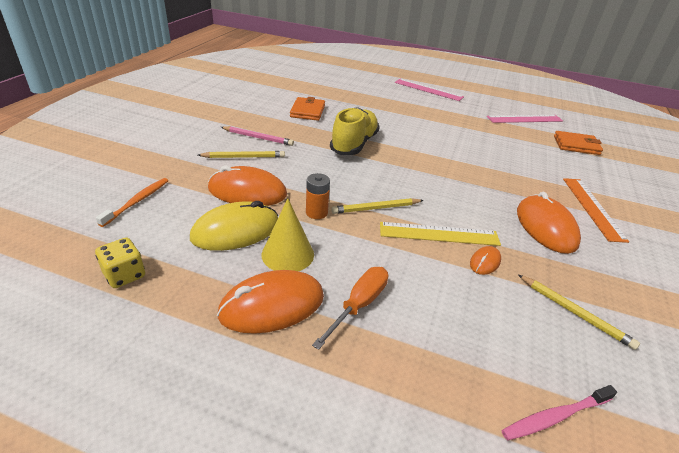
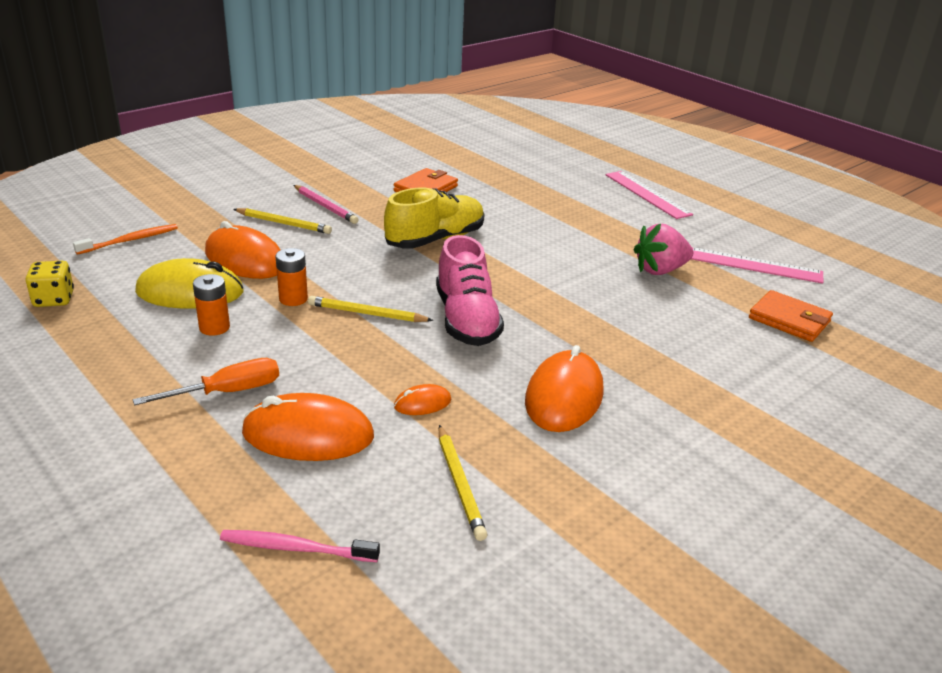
camera: 30 degrees right, 5 degrees down
orange mouse [217,270,324,334] -> orange mouse moved to [242,393,374,461]
yellow cone [262,198,314,271] -> orange battery [193,274,230,335]
yellow ruler [380,222,501,246] -> none
orange ruler [563,178,629,243] -> none
none -> pink shoe [436,235,504,346]
none -> pink strawberry [634,224,693,275]

